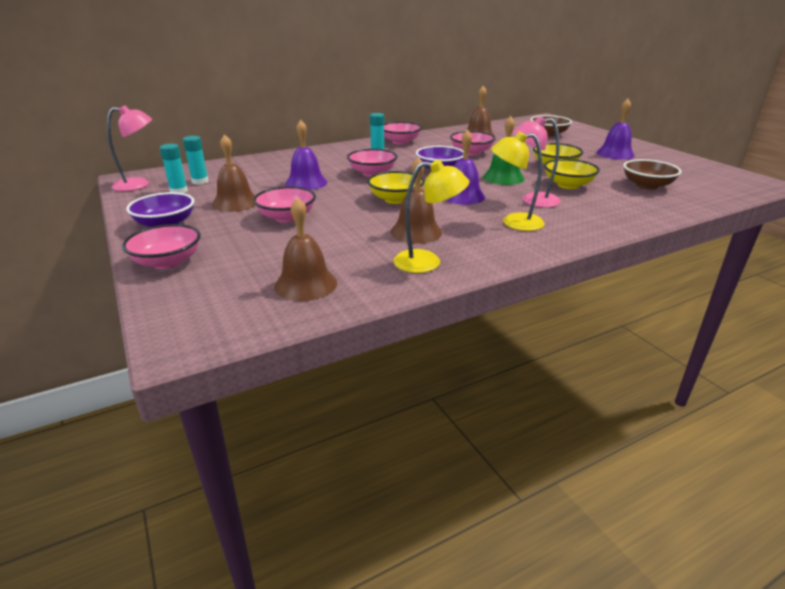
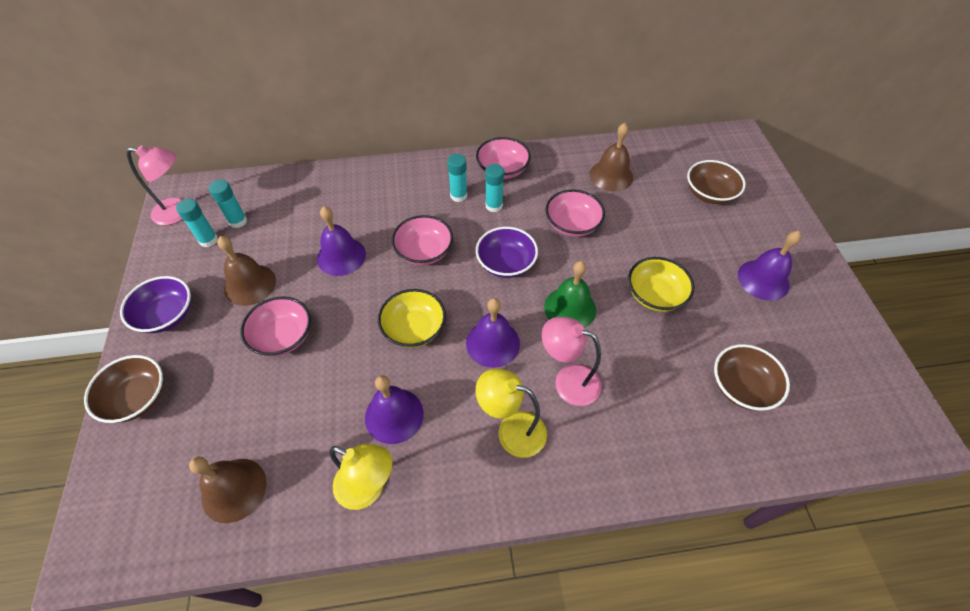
camera: 20 degrees right, 25 degrees up
pink bowl [122,224,201,269] -> brown bowl [84,355,163,423]
brown bell [390,157,442,244] -> purple bell [365,375,424,444]
yellow bowl [544,159,600,189] -> none
none -> turquoise glue stick [485,164,504,212]

